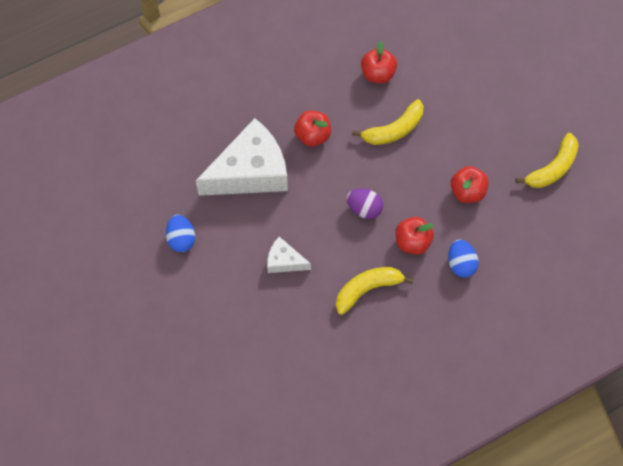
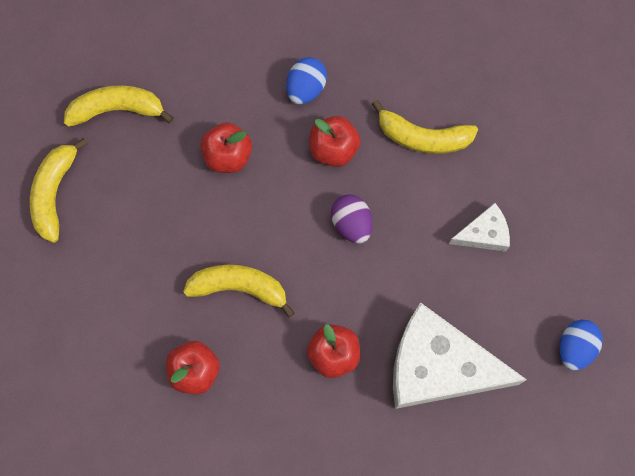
camera: 140 degrees left, 10 degrees up
white cheese [267,237,311,273] -> white cheese turned 75 degrees counterclockwise [449,203,510,252]
none -> yellow banana [30,138,87,243]

